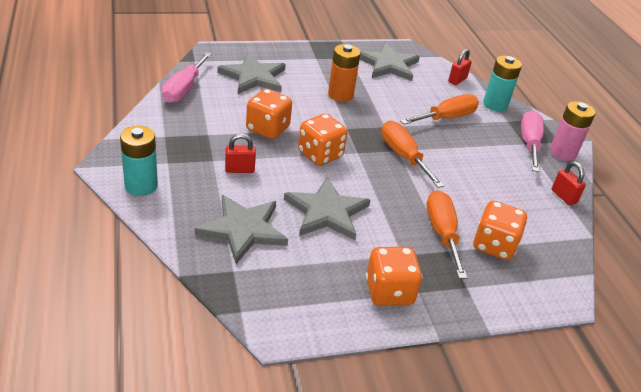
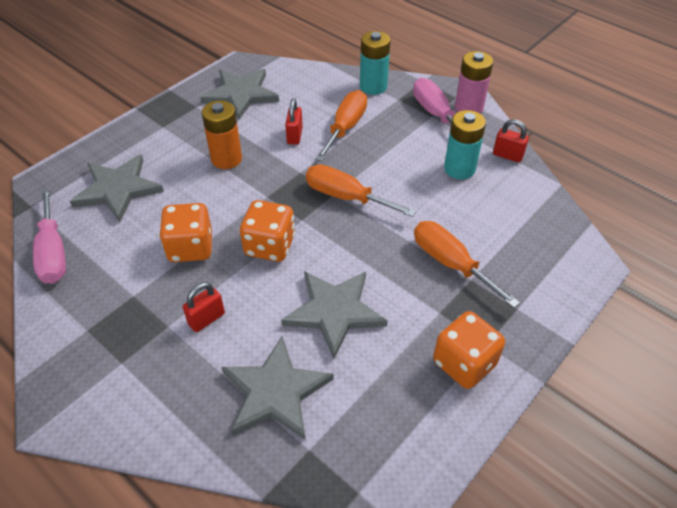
camera: 30 degrees left, 10 degrees up
turquoise battery [120,126,158,196] -> turquoise battery moved to [444,110,486,179]
red padlock [448,49,472,85] -> red padlock moved to [285,98,303,145]
orange dice [473,201,528,260] -> none

